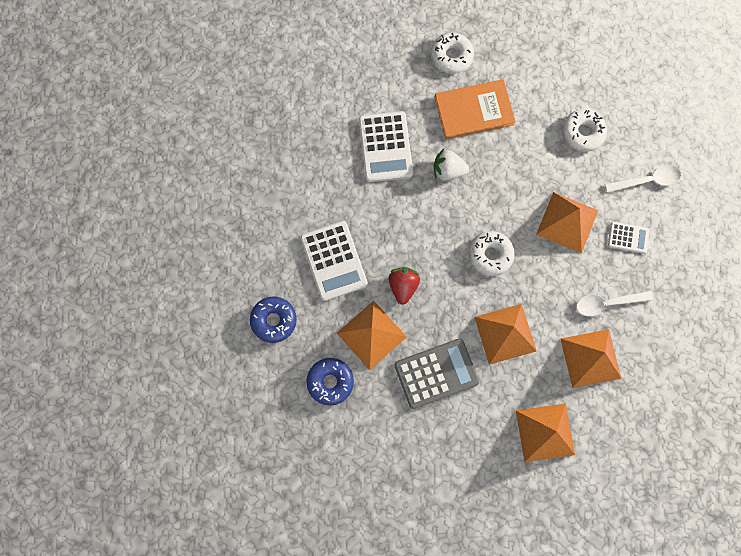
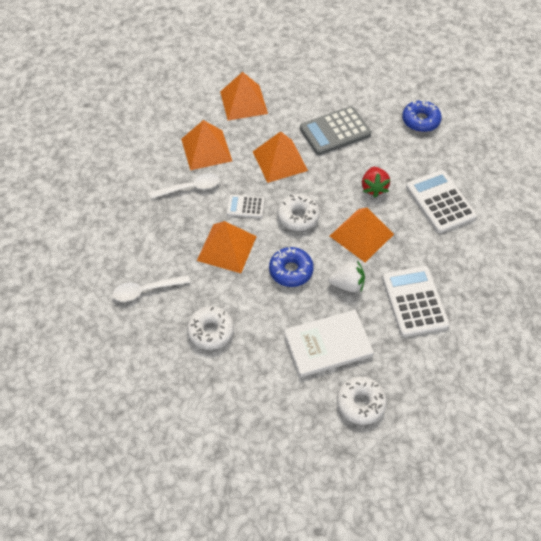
camera: 175 degrees right, 20 degrees down
blue donut [250,296,297,343] -> blue donut moved to [269,247,314,287]
orange pyramid [337,300,407,370] -> orange pyramid moved to [330,208,394,262]
orange book [435,79,516,139] -> white book [284,310,374,377]
white calculator [608,222,650,254] -> white calculator moved to [227,195,265,218]

